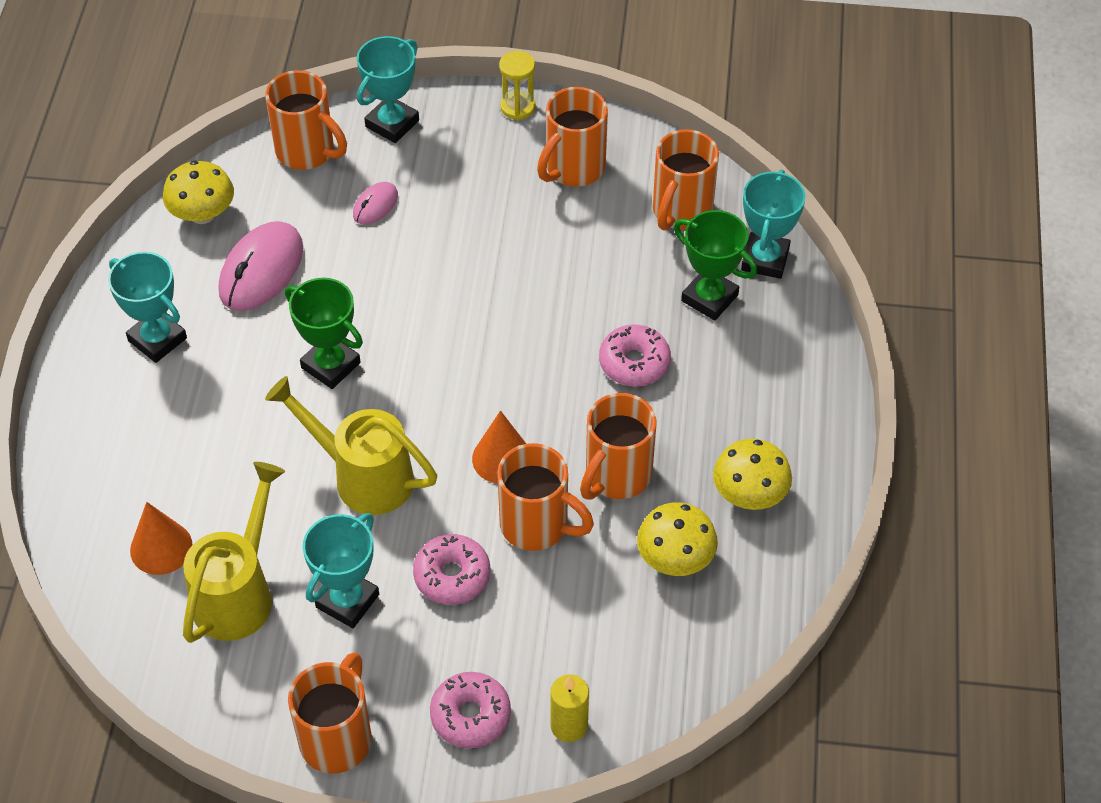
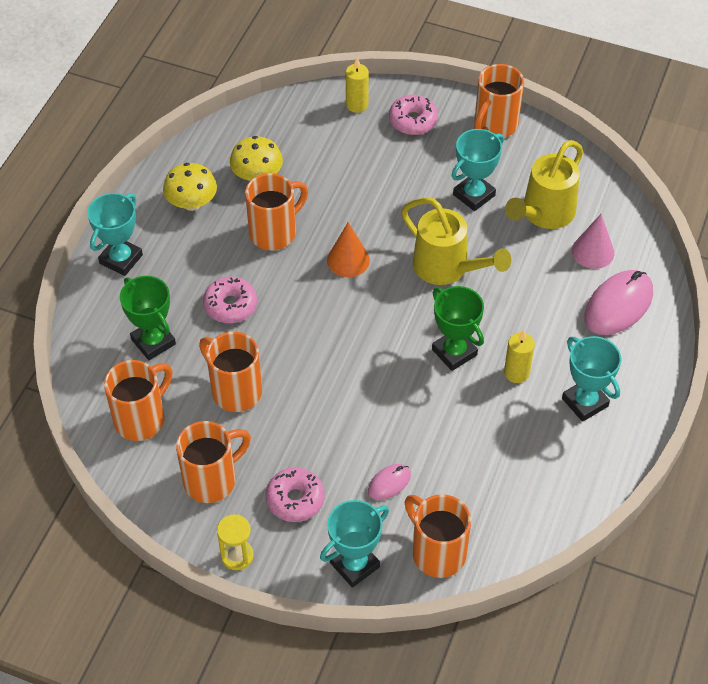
camera: 165 degrees left, 0 degrees up
orange cone [130,502,192,575] -> pink cone [572,214,614,269]
yellow mushroom [163,161,234,224] -> none
pink mouse [219,221,303,311] -> pink mouse moved to [584,270,653,335]
pink donut [413,534,490,605] -> pink donut moved to [265,468,325,522]
orange mug [497,443,594,551] -> orange mug moved to [199,332,262,412]
turquoise trophy [741,169,806,279] -> turquoise trophy moved to [87,193,143,276]
none -> yellow candle [504,330,535,383]

